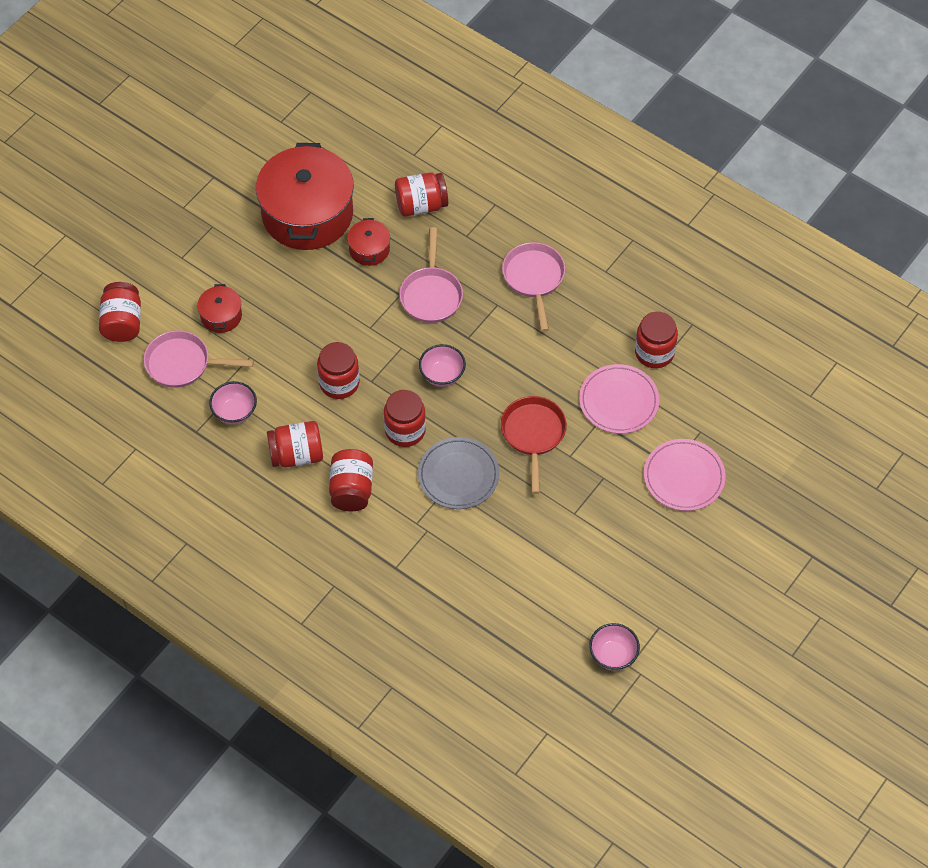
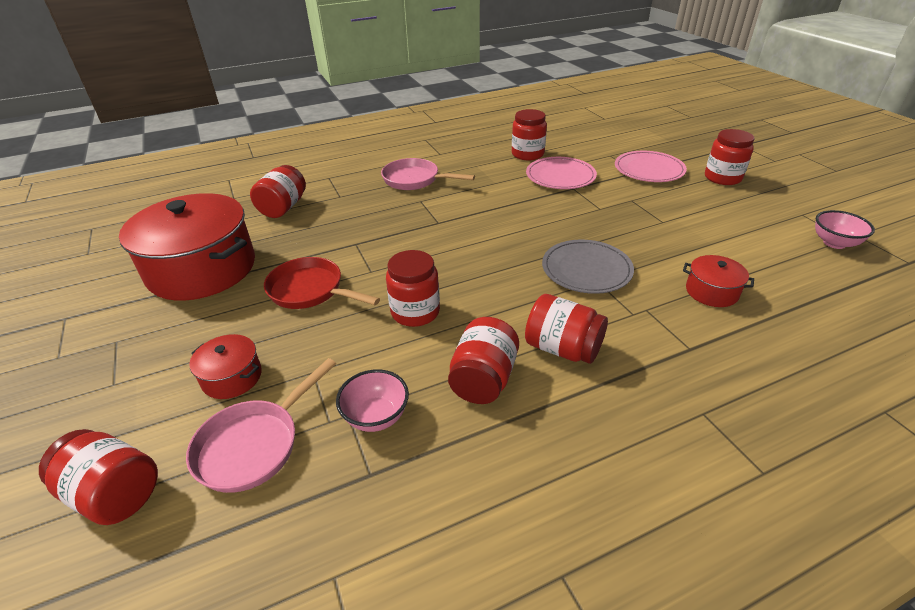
camera: 60 degrees left, 20 degrees down
red pot [347,218,390,266] -> red pot moved to [683,255,754,307]
red jar [384,390,426,447] -> red jar moved to [705,129,754,185]
pink pan [399,227,463,323] -> none
pink bowl [419,344,466,387] -> none
red pan [501,396,567,494] -> red pan moved to [264,257,380,309]

